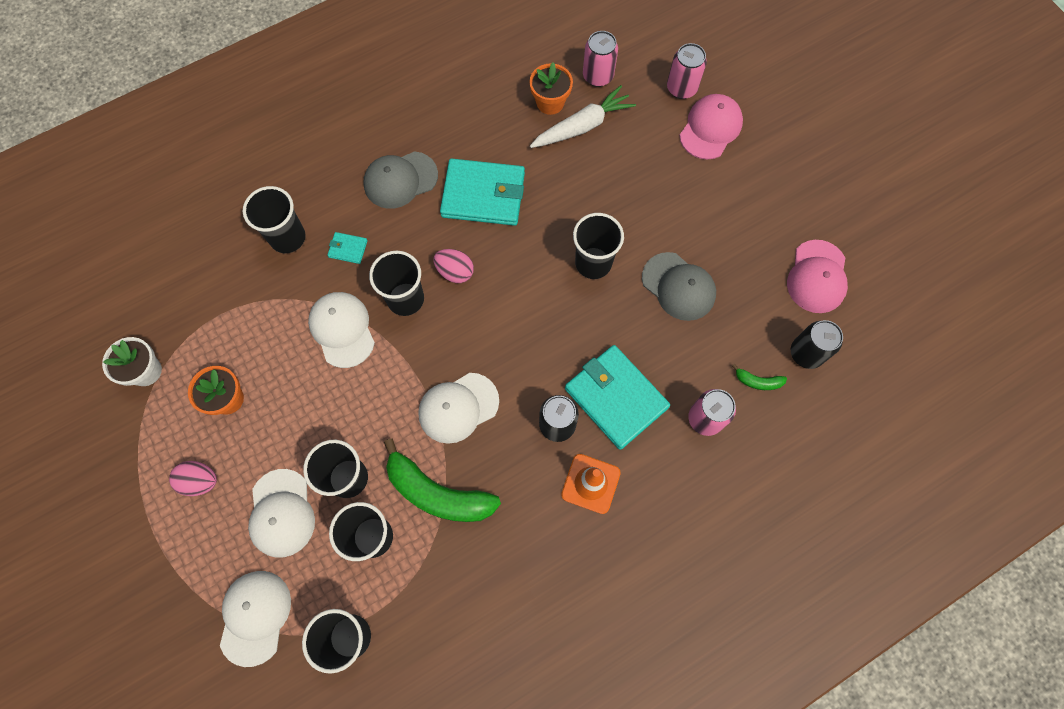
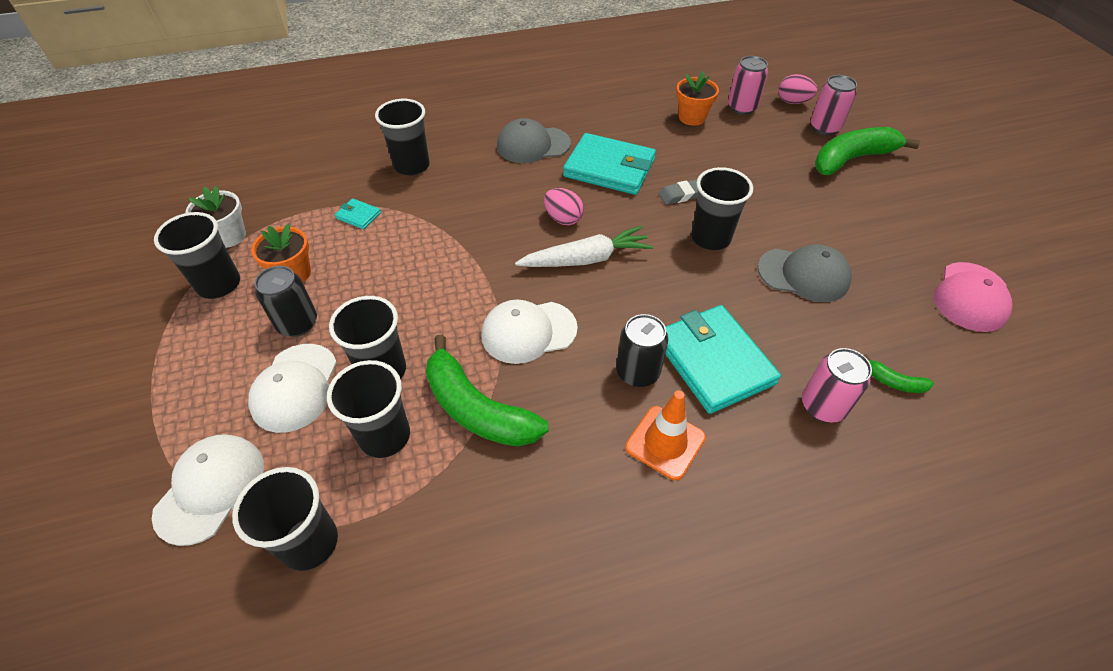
camera: 15 degrees right, 20 degrees down
pink egg [169,461,217,496] -> pink egg moved to [778,74,817,104]
white cap [308,292,375,368] -> none
turquoise wallet [327,232,368,264] -> turquoise wallet moved to [335,198,381,229]
black cup [369,251,424,316] -> black cup moved to [154,212,240,299]
white carrot [530,85,636,148] -> white carrot moved to [515,226,653,267]
grey cap [642,252,716,321] -> grey cap turned 45 degrees counterclockwise [758,244,852,302]
pink cap [679,94,743,160] -> green banana [815,127,920,175]
black can [791,320,843,369] -> black can moved to [255,266,317,337]
none -> grey eraser [659,179,698,205]

